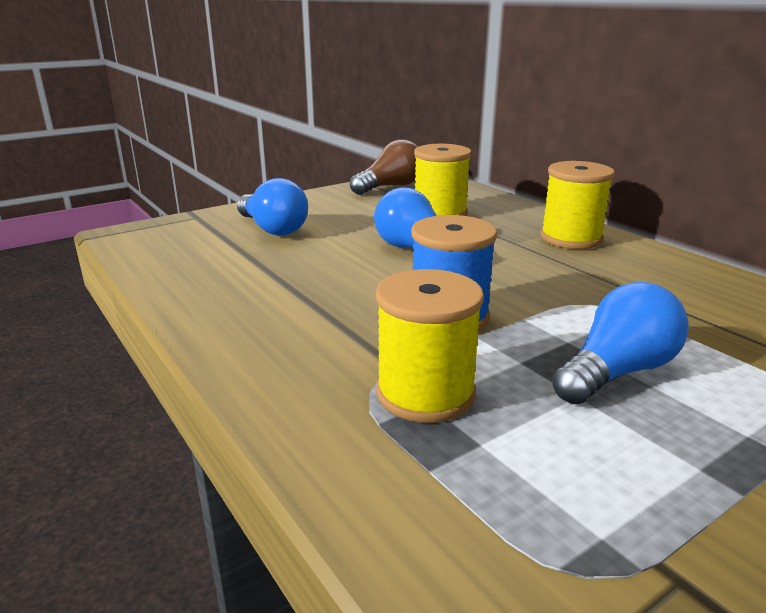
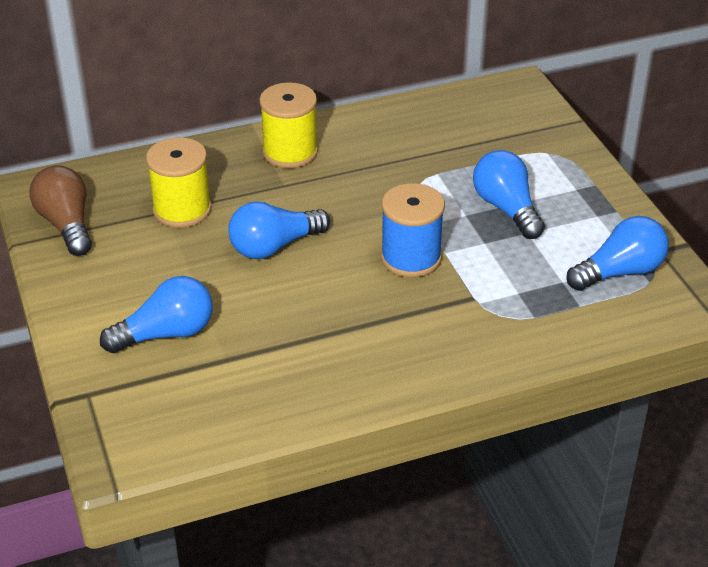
camera: 75 degrees left, 15 degrees up
yellow spool [376,269,484,423] -> none
none -> blue light bulb [566,216,669,291]

